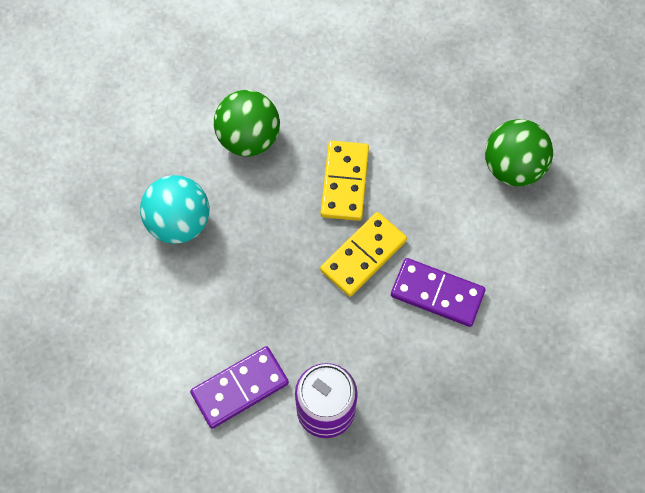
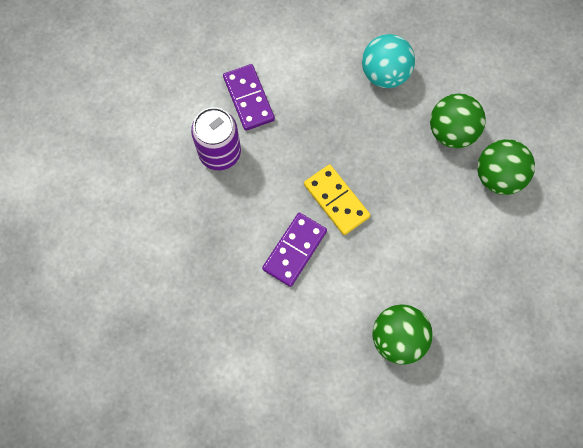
camera: 100 degrees right, 5 degrees up
yellow domino [321,141,369,221] -> none
none -> green ball [477,139,535,195]

